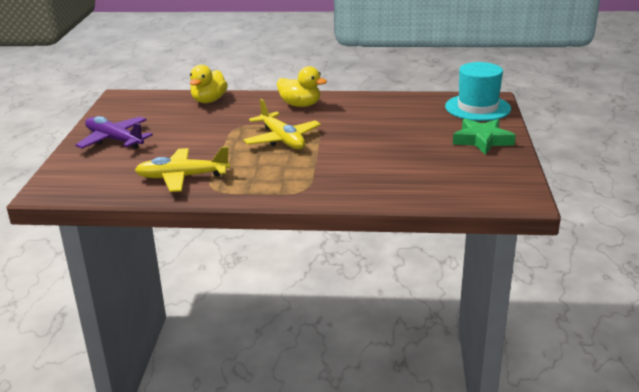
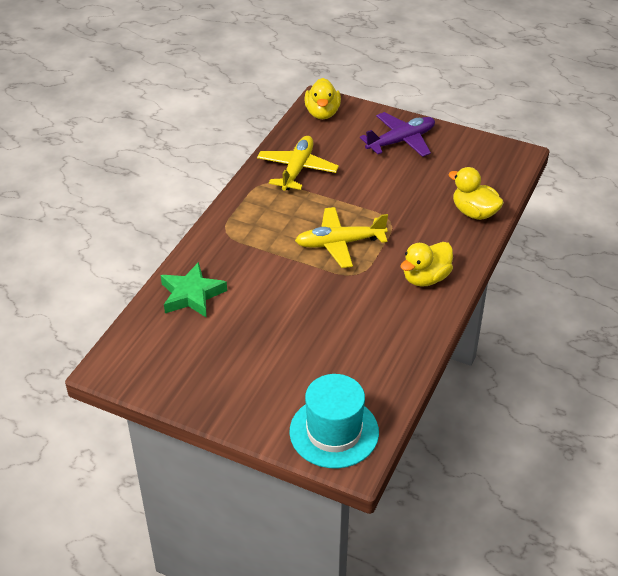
camera: 110 degrees right, 15 degrees up
green star [453,119,516,155] -> green star moved to [160,262,227,318]
none -> yellow duck [304,78,341,119]

